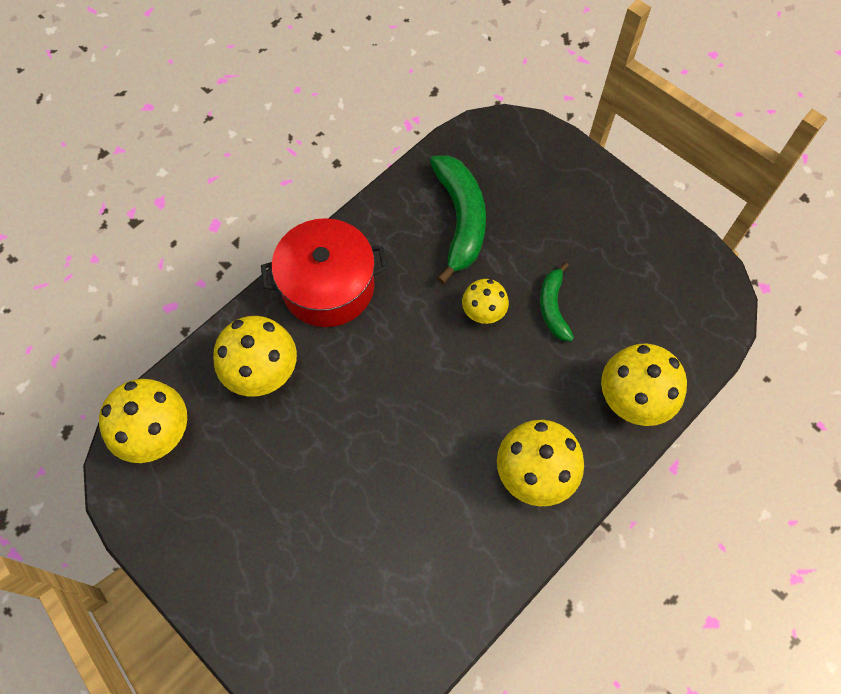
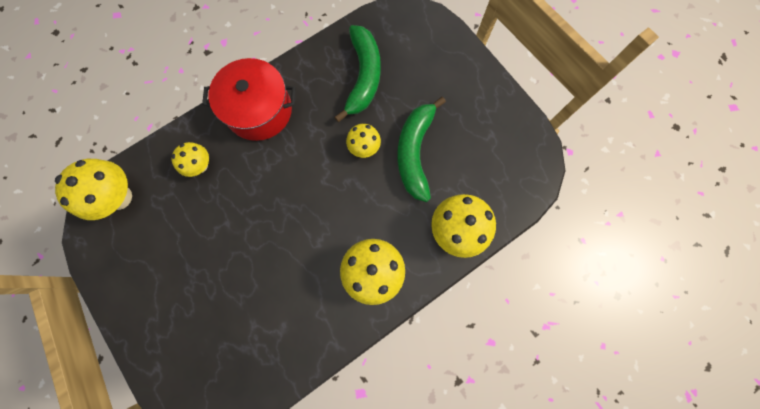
camera: 10 degrees right, 10 degrees up
yellow mushroom [213,316,297,397] -> yellow mushroom [171,142,209,177], size x0.59
green banana [540,262,574,341] -> green banana [397,97,446,202], size x1.75

